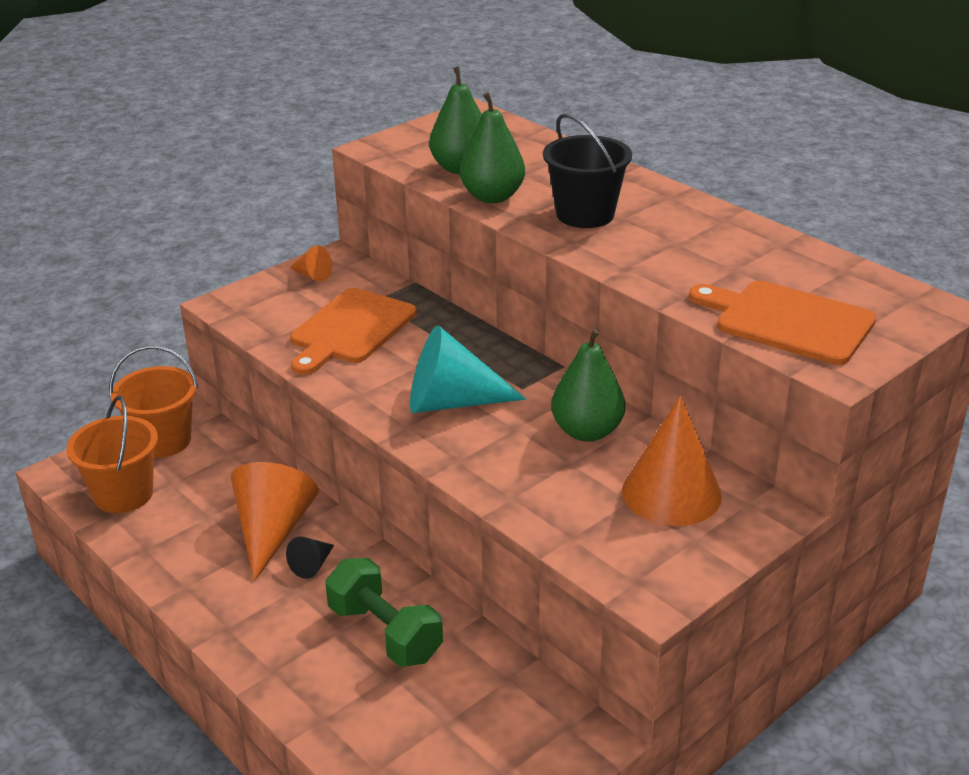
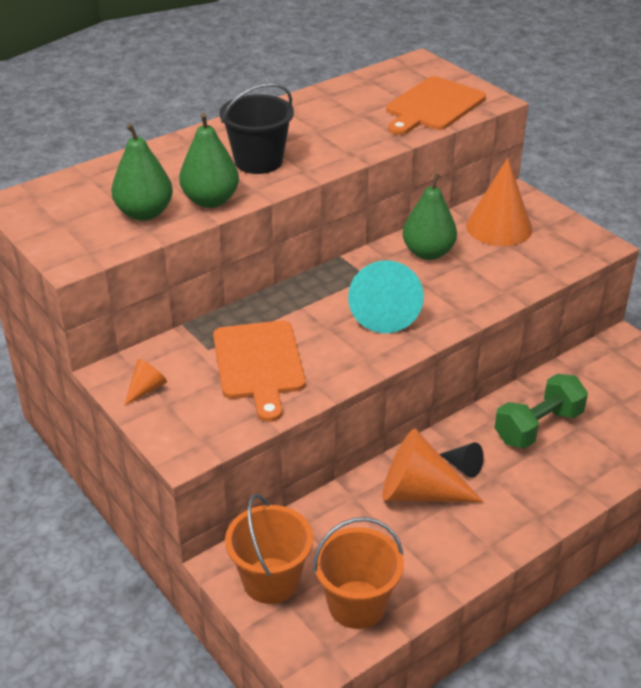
camera: 85 degrees left, 5 degrees up
orange cutting board [290,288,417,375] -> orange cutting board turned 45 degrees clockwise [213,320,306,422]

